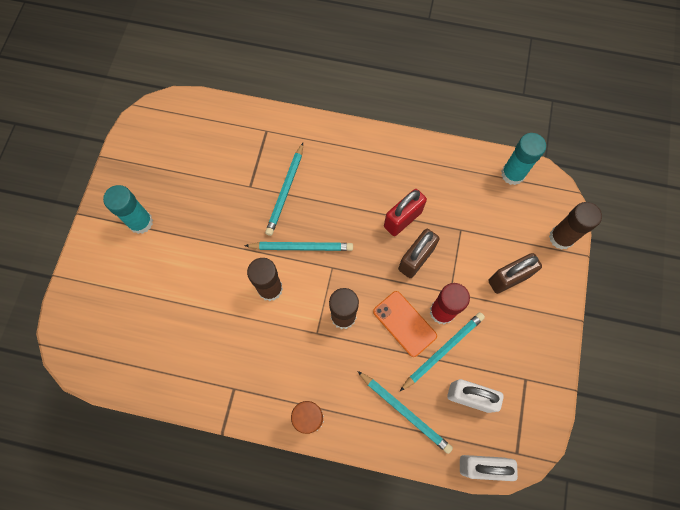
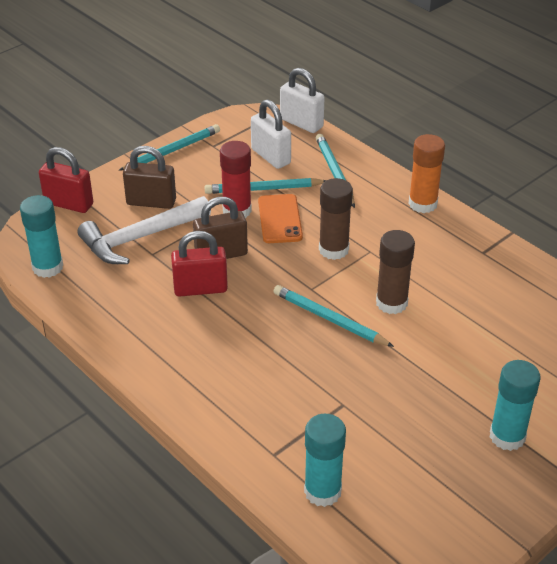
camera: 145 degrees left, 30 degrees down
turquoise pencil [265,143,303,236] -> turquoise pencil moved to [118,124,220,171]
brown glue stick [549,202,602,250] -> red padlock [39,147,93,213]
none -> white hammer [78,196,211,264]
none -> turquoise glue stick [304,414,346,507]

